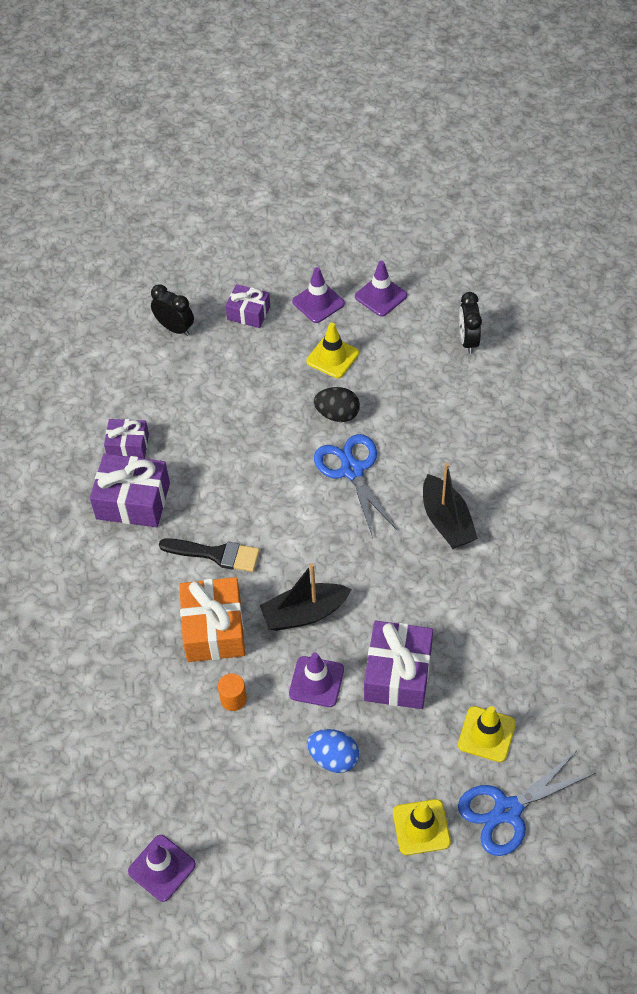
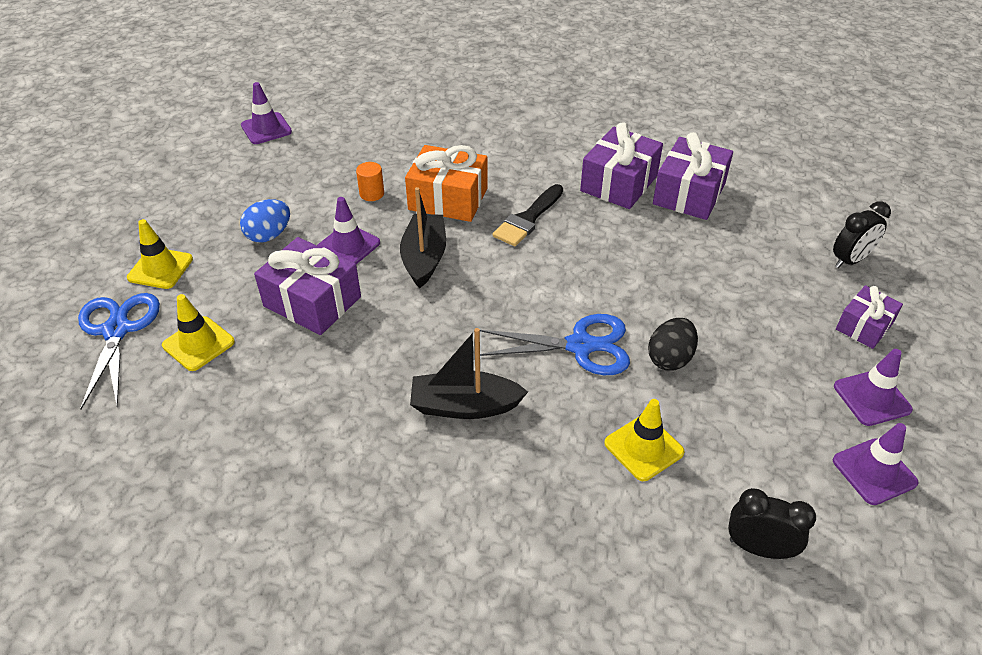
camera: 110 degrees right, 10 degrees down
purple gift [104,419,149,459] -> purple gift [653,132,733,220], size x1.65
yellow traffic cone [306,323,359,378] -> yellow traffic cone moved to [604,399,685,481]

